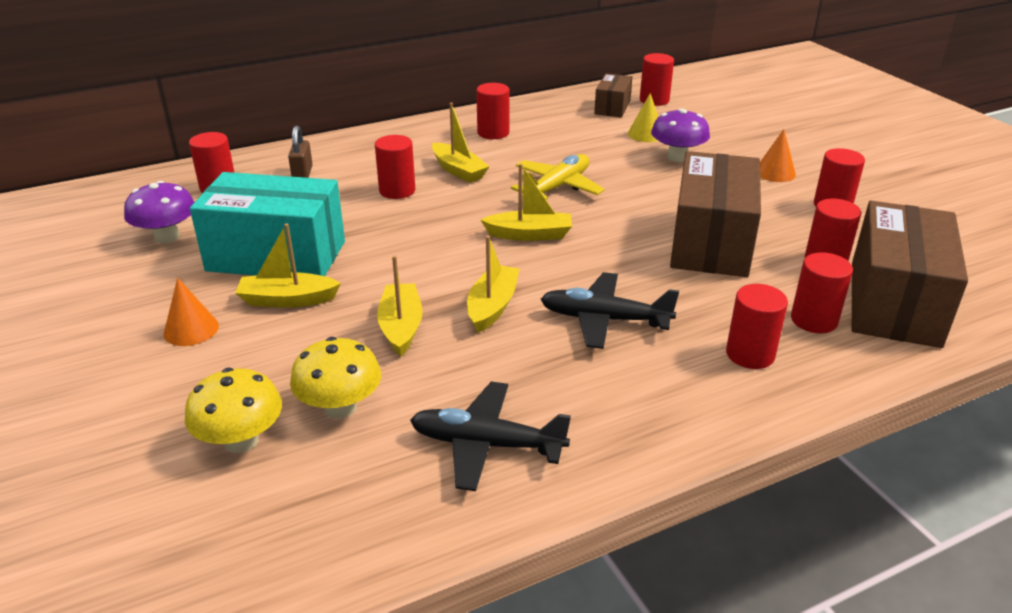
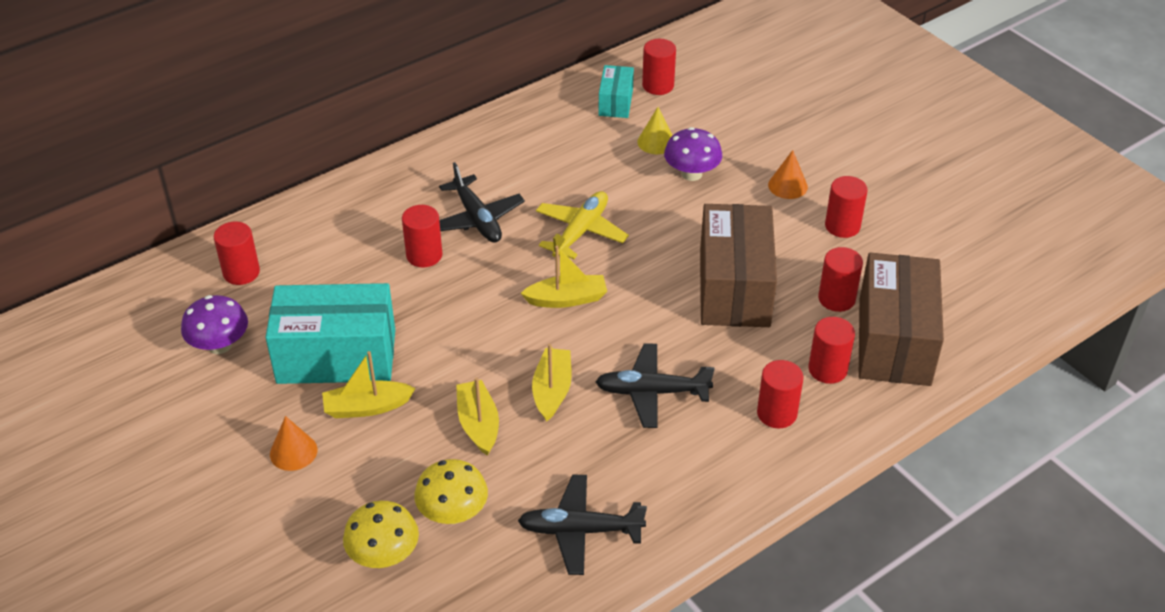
camera: 10 degrees left, 10 degrees up
brown padlock [288,125,312,178] -> none
yellow boat [432,102,490,183] -> black plane [439,162,525,243]
red cylinder [476,83,510,139] -> none
brown box [594,73,632,118] -> turquoise box [599,65,634,118]

